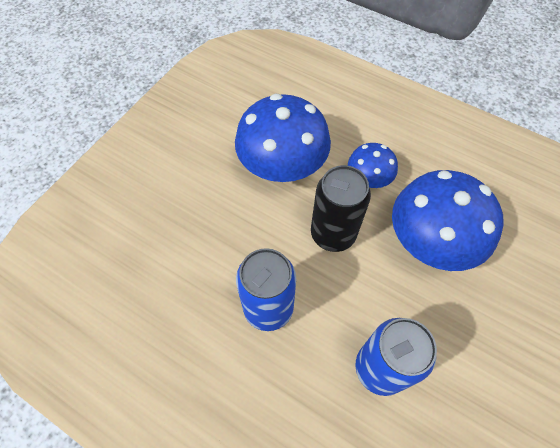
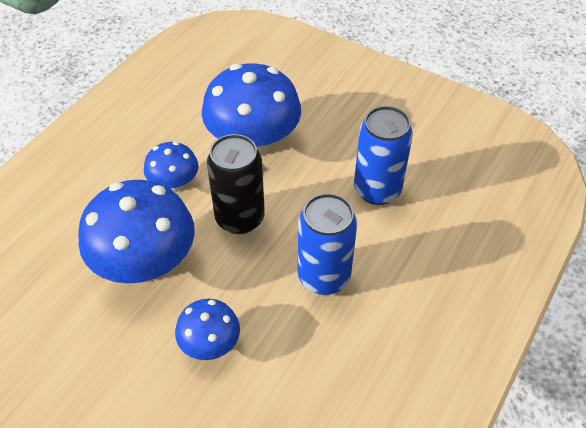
camera: 90 degrees left, 10 degrees down
none -> blue mushroom [175,299,240,360]

